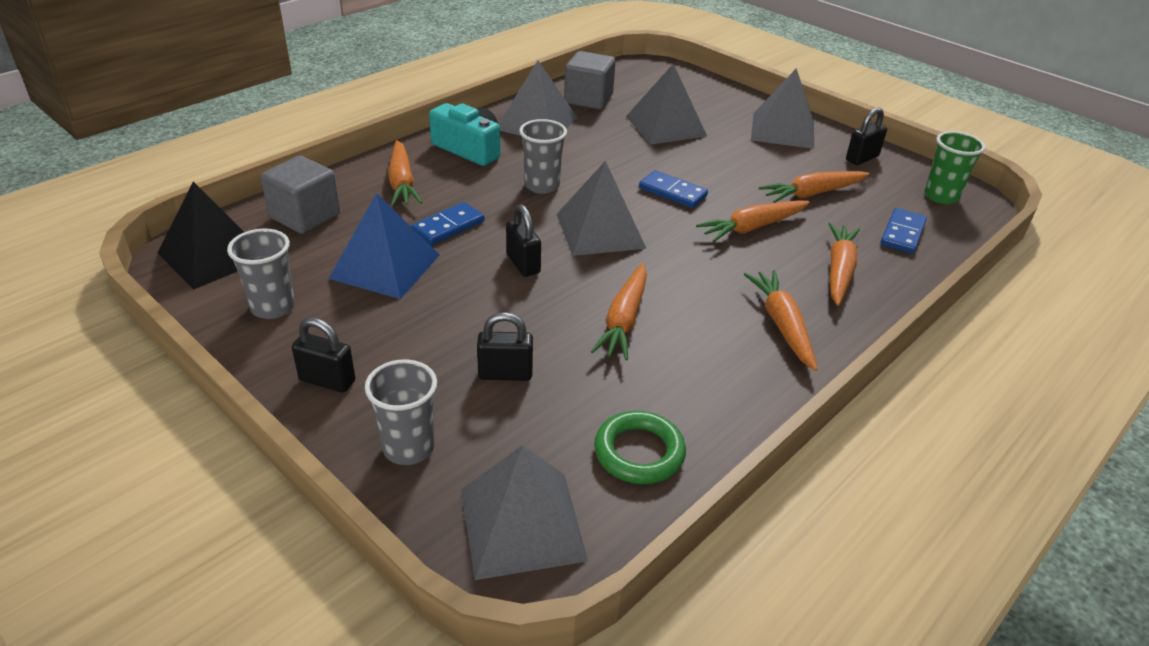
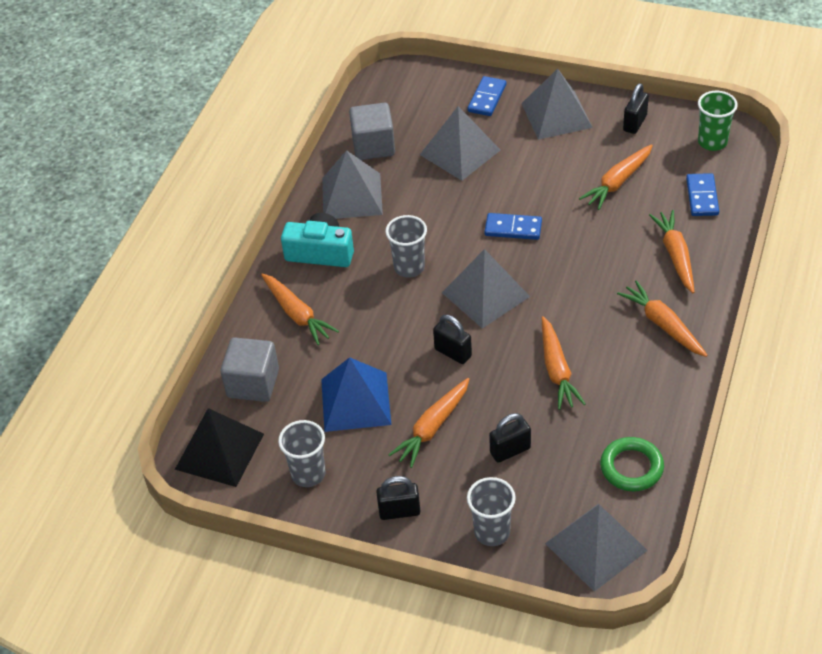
camera: 20 degrees left, 10 degrees up
blue domino [411,202,485,245] -> blue domino moved to [468,76,506,116]
orange carrot [696,200,810,242] -> orange carrot moved to [388,378,469,468]

